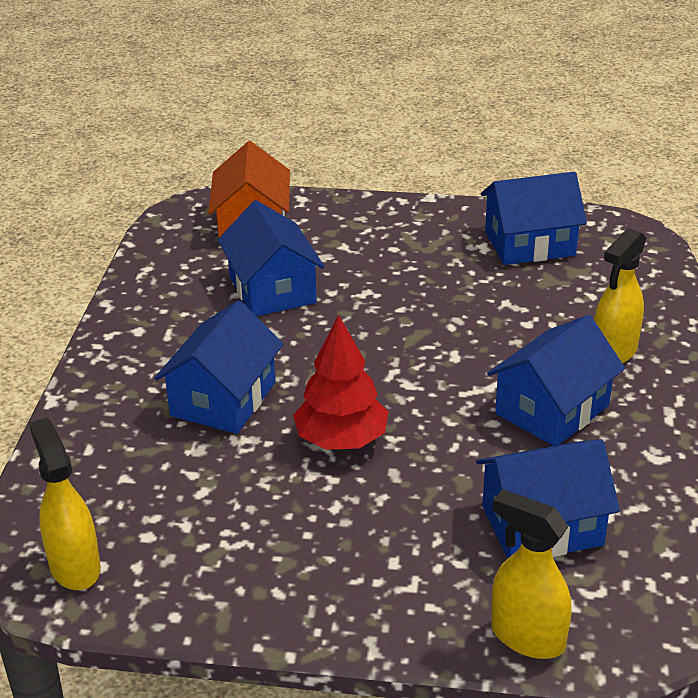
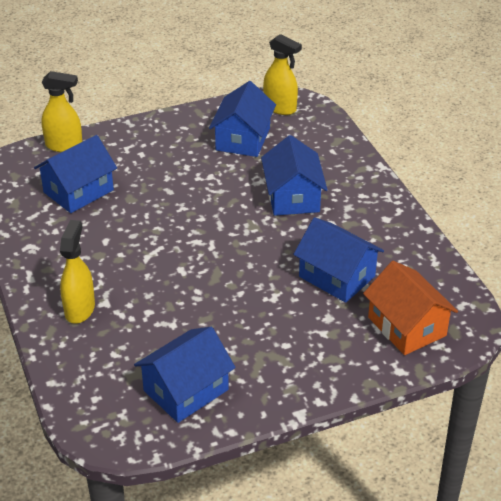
camera: 150 degrees right, 5 degrees up
red tree [293,315,388,450] -> none
blue house [487,315,625,446] -> blue house moved to [209,81,276,157]

